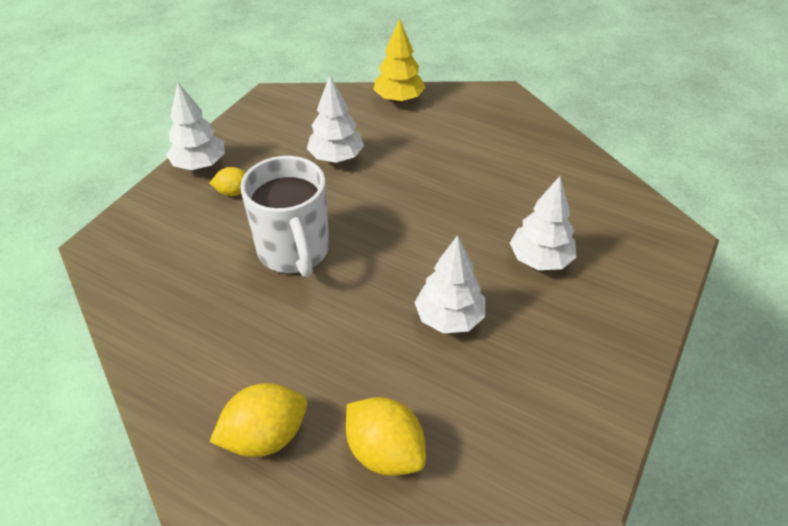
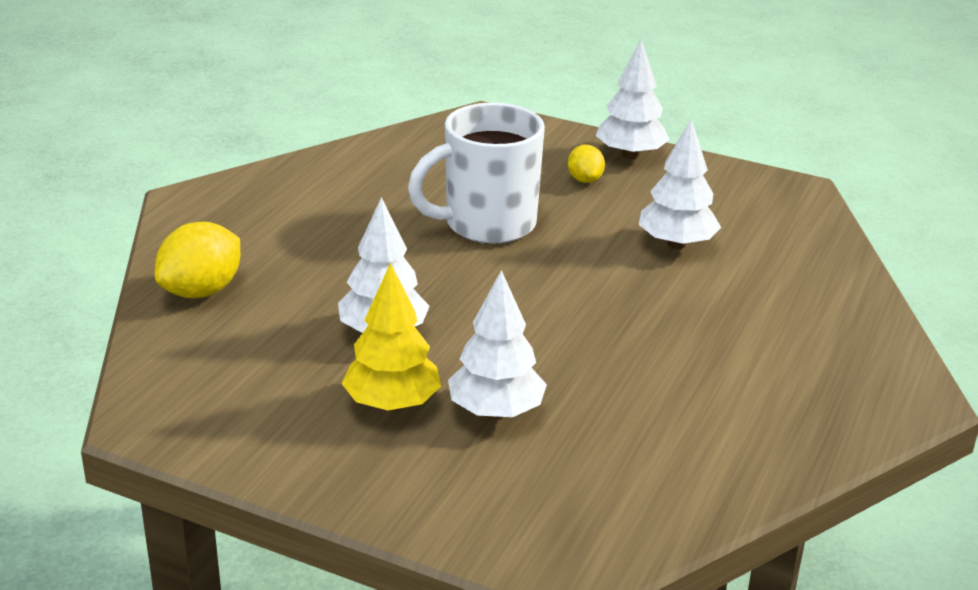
camera: 85 degrees right, 15 degrees down
yellow lemon [210,383,307,457] -> none
yellow tree [373,18,425,103] -> yellow tree moved to [341,263,441,411]

